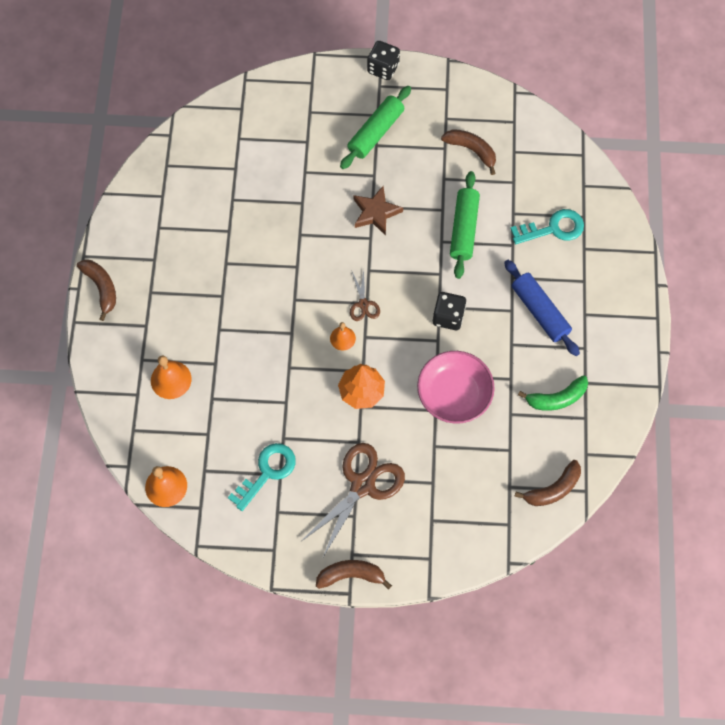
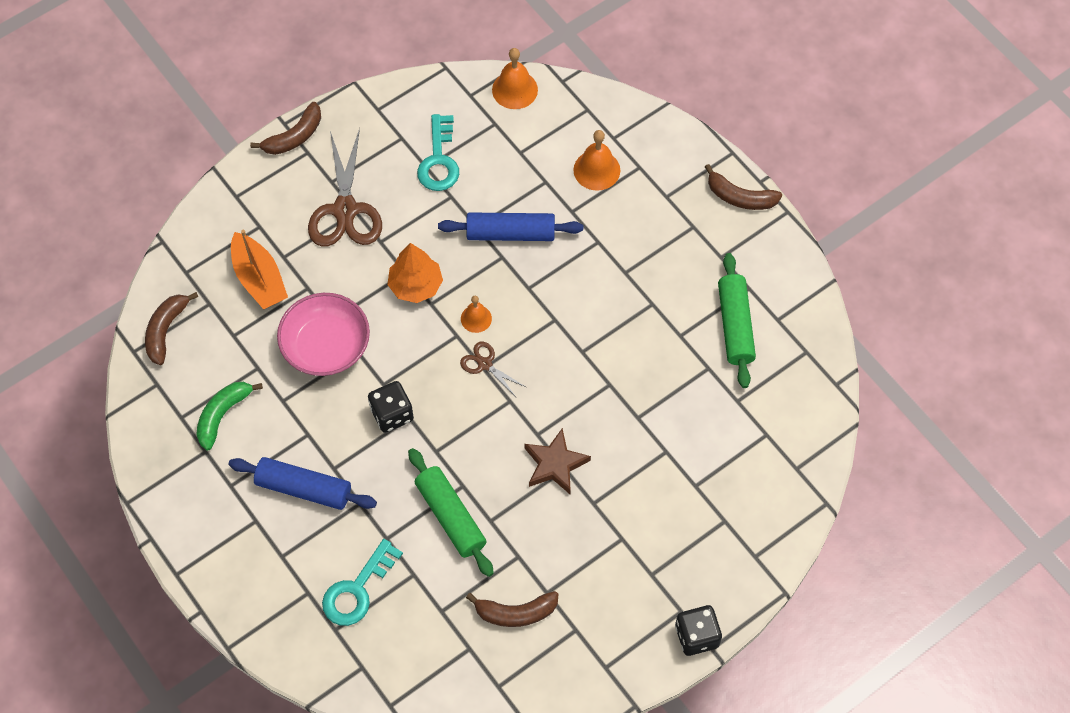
camera: 140 degrees right, 5 degrees down
green rolling pin [340,86,411,169] -> green rolling pin moved to [718,253,756,388]
none -> orange boat [231,230,288,309]
none -> blue rolling pin [438,212,583,241]

